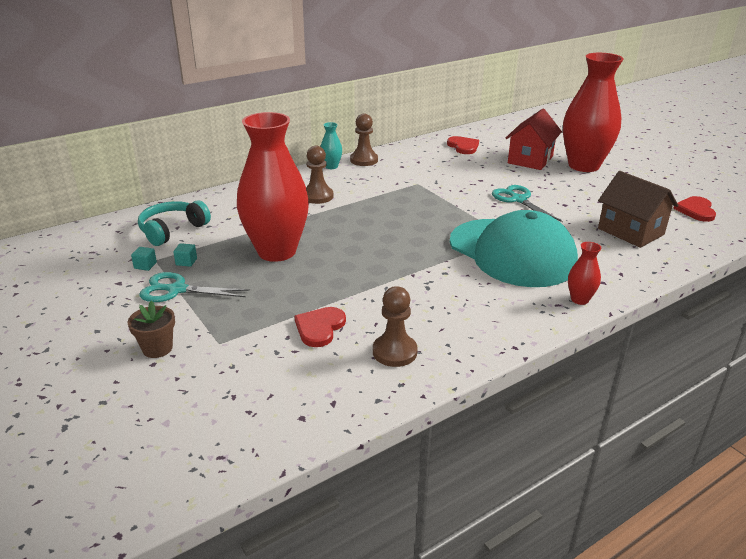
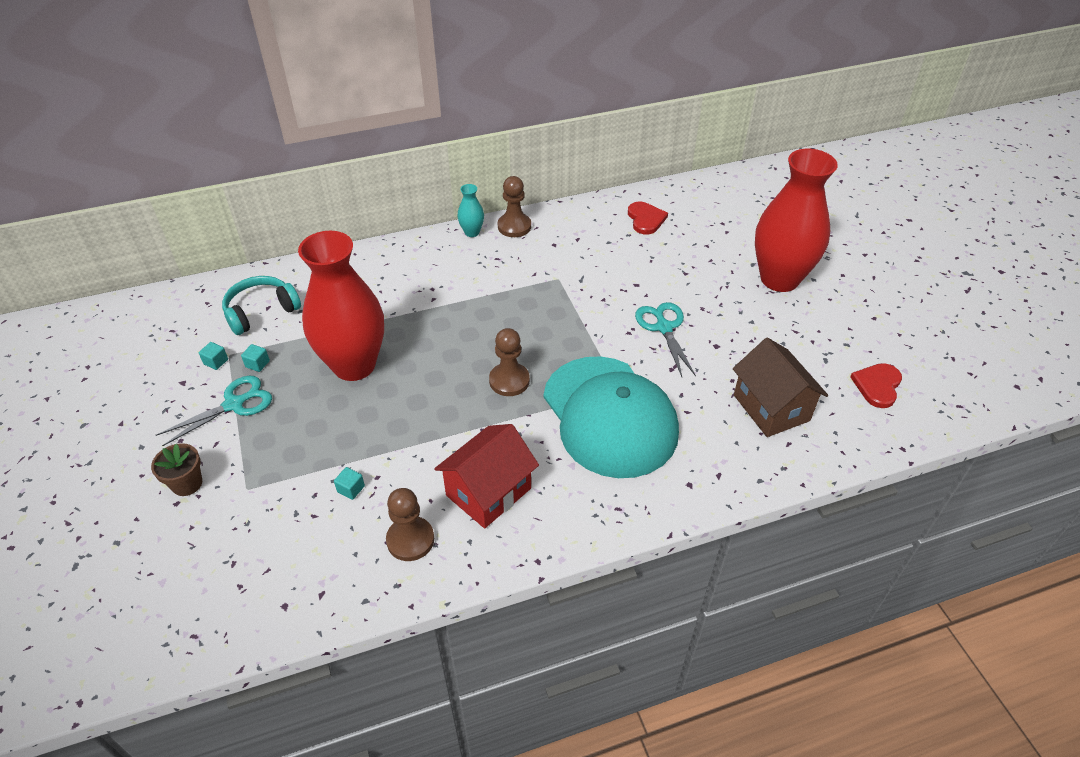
camera: 15 degrees right, 15 degrees up
turquoise scissors [140,272,250,302] -> turquoise scissors turned 120 degrees clockwise [156,376,272,446]
red heart [295,307,346,347] -> turquoise cube [334,467,365,500]
brown pawn [306,146,333,204] -> brown pawn moved to [489,328,530,396]
red house [506,109,562,170] -> red house moved to [434,424,539,528]
red vase [568,242,602,305] -> none

